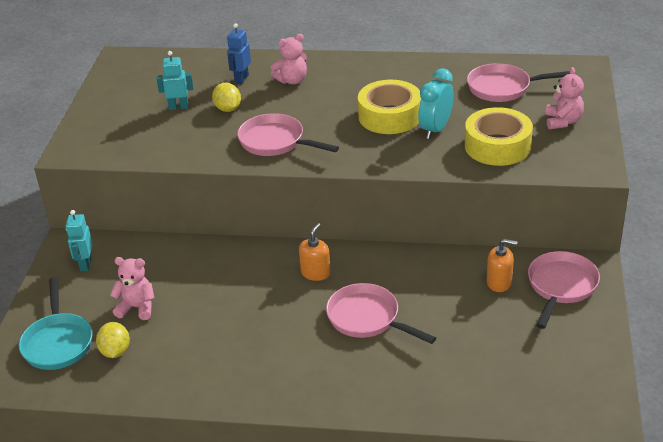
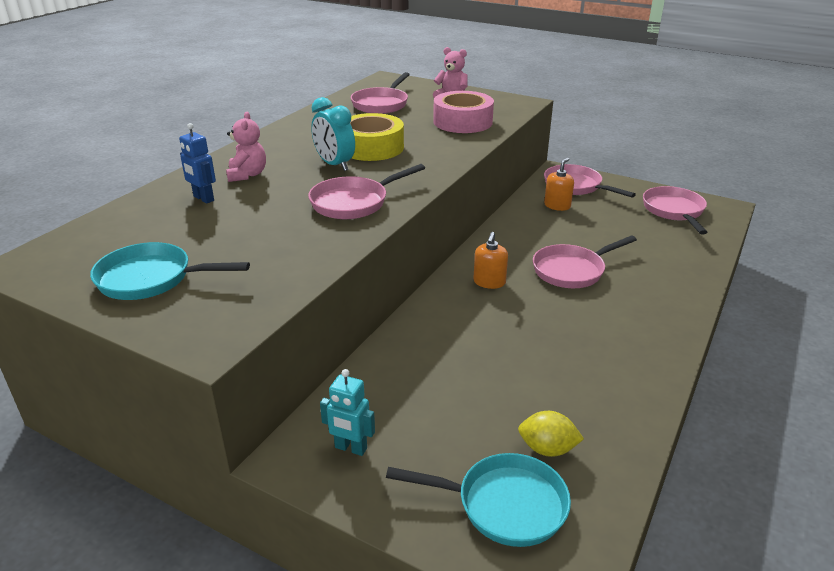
camera: 70 degrees left, 5 degrees down
pink teddy bear [110,257,155,320] -> none
turquoise robot [156,51,193,110] -> none
yellow lemon [212,83,241,112] -> none
orange soap dispenser [299,223,331,281] -> orange soap dispenser turned 120 degrees counterclockwise [473,232,508,289]
turquoise clock [418,69,453,139] -> turquoise clock moved to [311,97,355,171]
yellow tape [465,107,533,166] -> pink tape [433,91,494,133]
none -> turquoise pan [90,242,250,300]
none -> pink pan [643,186,708,234]

